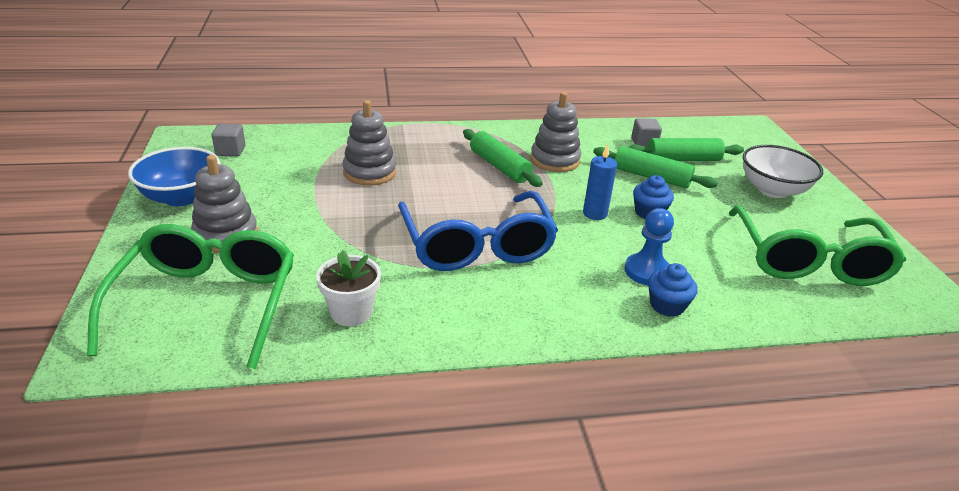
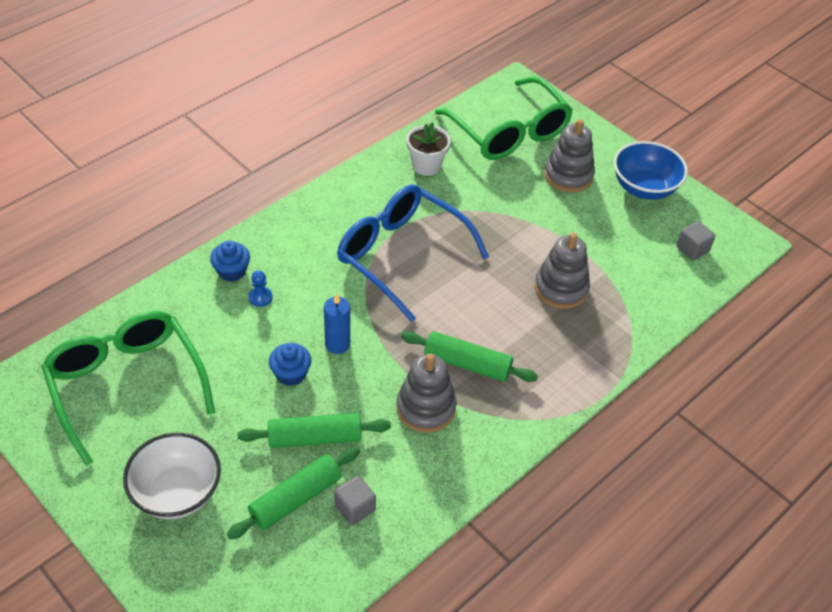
camera: 145 degrees right, 15 degrees up
blue pawn [624,208,674,285] -> blue pawn [249,270,273,307], size x0.59

